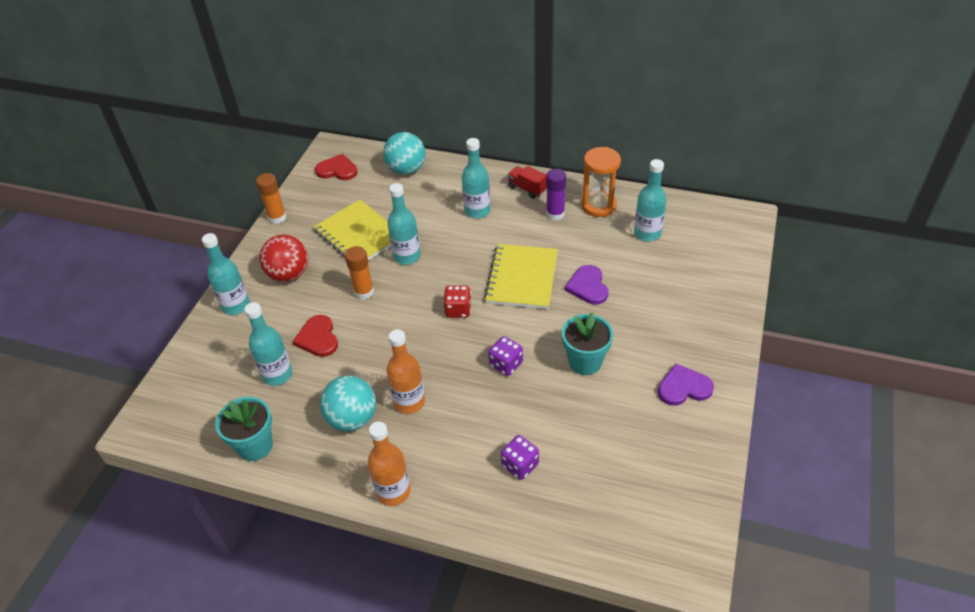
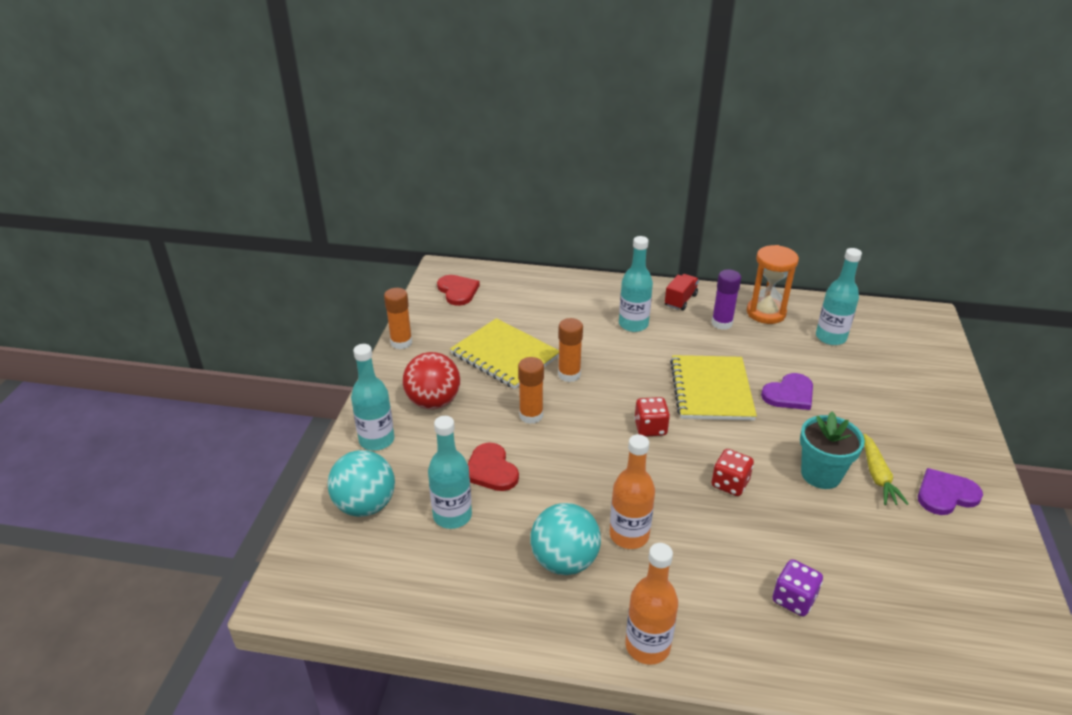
camera: 10 degrees left, 10 degrees down
turquoise flower pot [215,397,273,461] -> none
red heart [315,154,357,180] -> red heart turned 60 degrees clockwise [437,275,480,306]
turquoise ball [383,132,426,175] -> turquoise ball moved to [327,450,395,517]
turquoise bottle [387,183,421,265] -> orange glue stick [558,318,583,382]
purple dice [488,336,523,376] -> red dice [711,449,754,496]
red truck [508,166,547,199] -> red truck turned 90 degrees clockwise [665,274,699,311]
purple heart [565,265,608,305] -> purple heart turned 105 degrees counterclockwise [761,373,813,410]
none -> yellow carrot [863,434,909,505]

